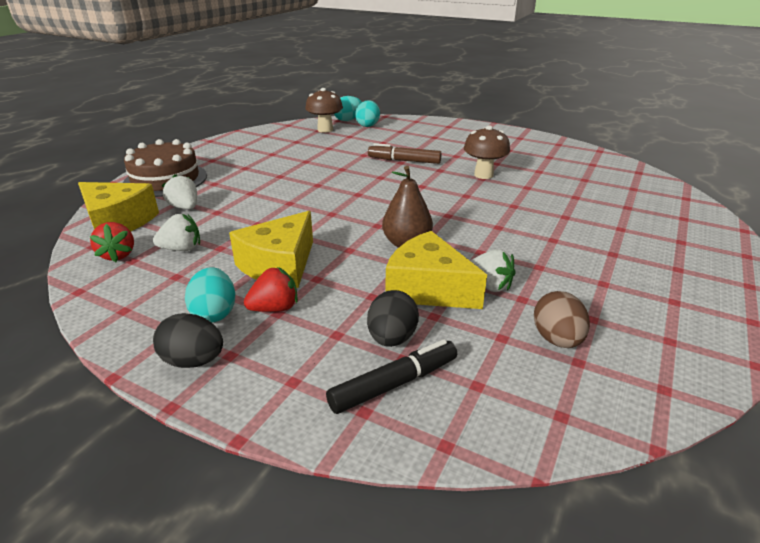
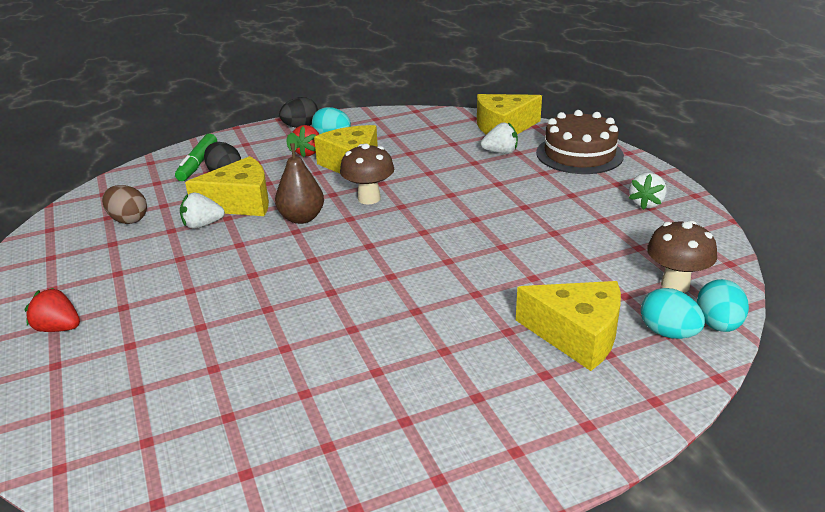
camera: 130 degrees right, 0 degrees up
red strawberry [89,222,134,262] -> red strawberry moved to [25,288,80,332]
white strawberry [153,214,200,251] -> white strawberry moved to [629,173,667,210]
black marker [326,339,457,414] -> green marker [175,134,217,181]
brown marker [368,143,442,164] -> none
brown mushroom [464,125,510,179] -> brown mushroom moved to [340,143,394,205]
none -> yellow cheese [516,281,621,371]

